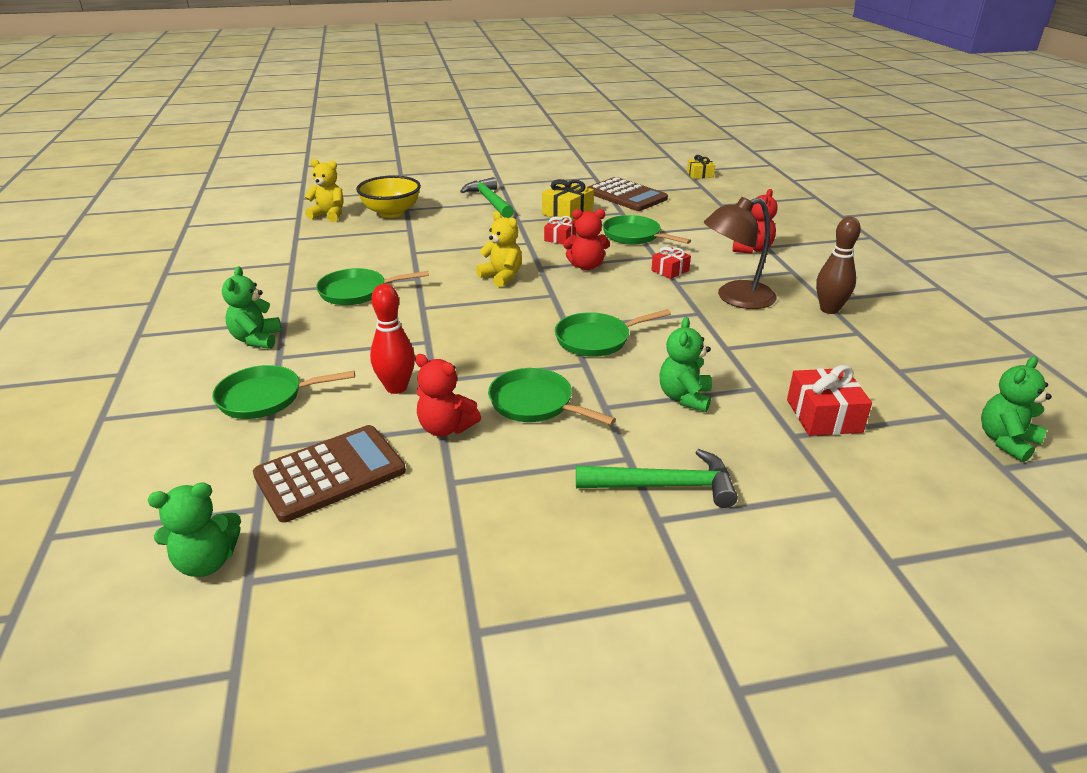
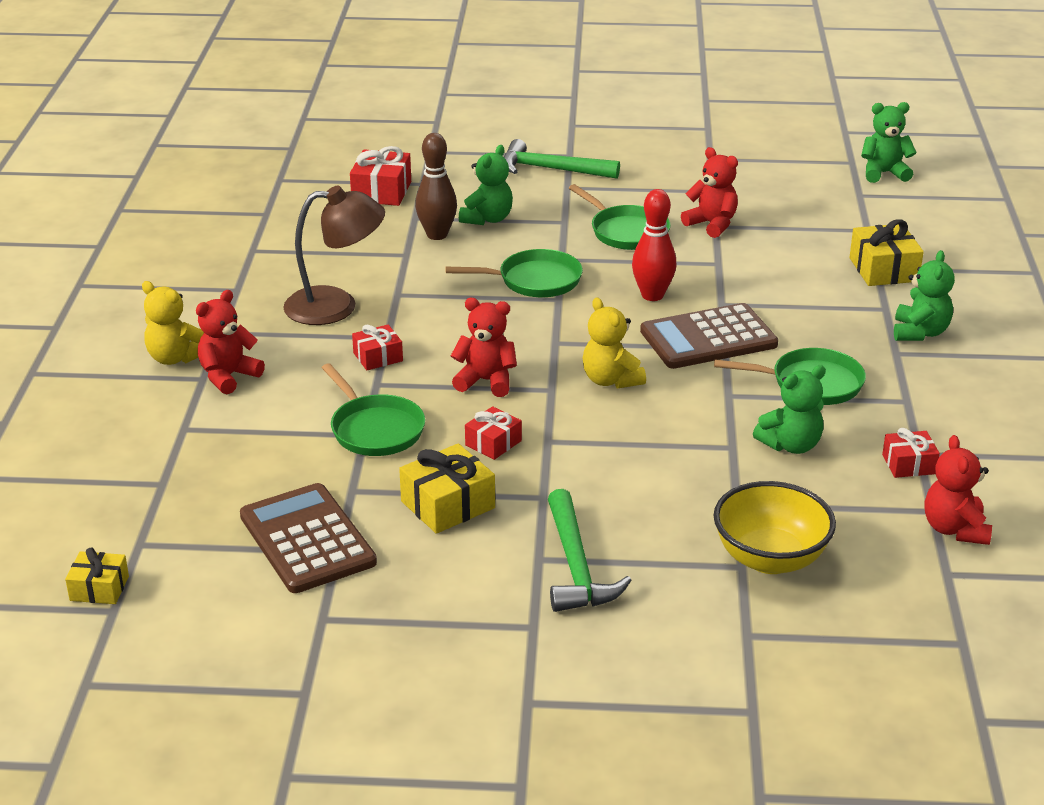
camera: 165 degrees left, 0 degrees up
green pan [212,365,355,419] -> yellow gift [850,219,924,286]
brown calculator [253,425,406,523] -> brown calculator moved to [640,303,778,369]
yellow teddy bear [305,159,343,222] -> yellow teddy bear moved to [142,281,204,365]
red bowling pin [370,284,415,394] -> red bowling pin moved to [632,189,676,301]
brown bowling pin [816,217,861,314] -> brown bowling pin moved to [415,133,457,240]
green teddy bear [981,356,1052,462] -> green teddy bear moved to [753,365,826,454]
none -> red gift [882,428,940,478]
none -> red teddy bear [925,435,992,545]

